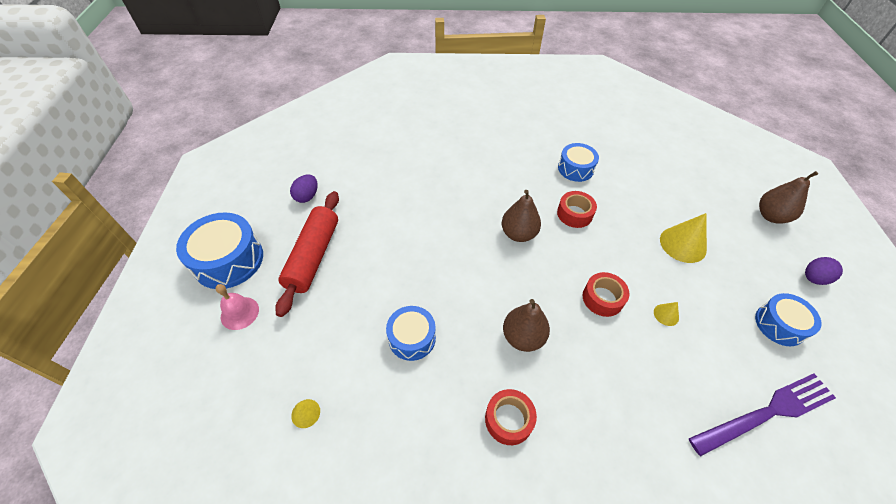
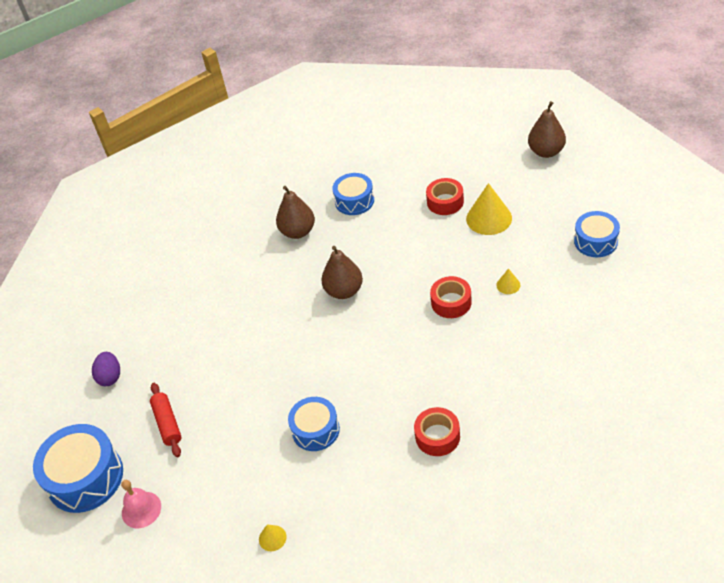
camera: 25 degrees left, 5 degrees down
red rolling pin [275,191,339,317] -> red rolling pin [150,383,181,457], size x0.57
brown pear [503,299,550,352] -> brown pear moved to [276,186,315,239]
red tape [557,191,597,228] -> red tape moved to [426,178,464,215]
purple fork [689,374,836,456] -> none
purple egg [805,257,843,285] -> none

